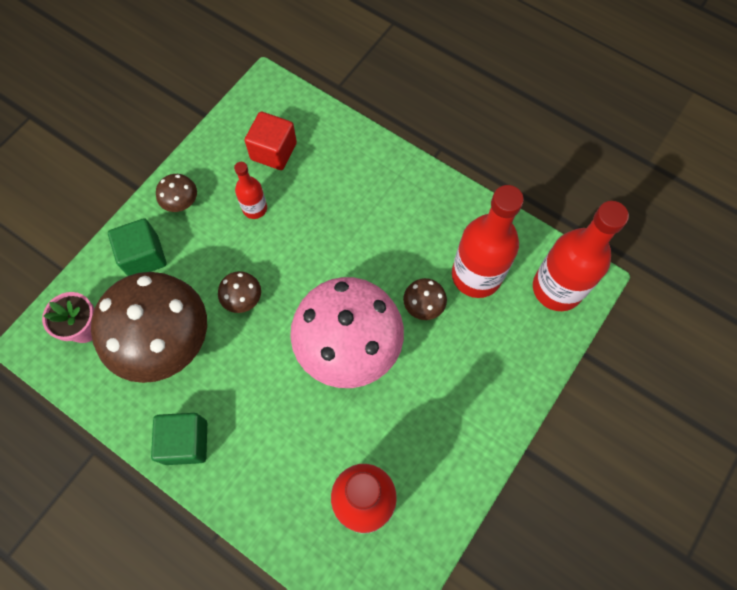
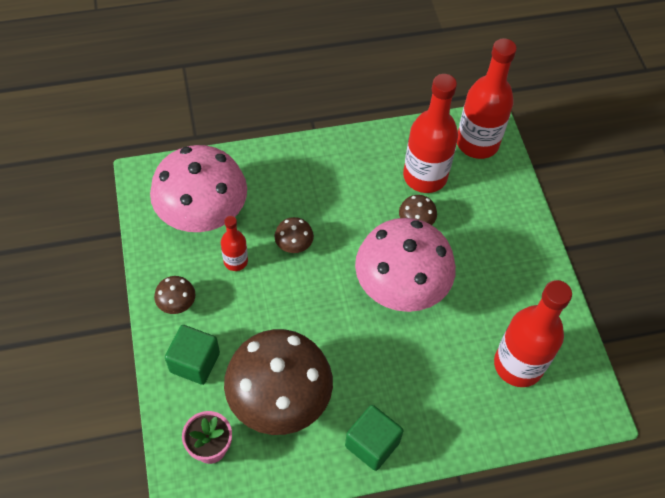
camera: 50 degrees left, 10 degrees down
brown mushroom [218,271,261,313] -> brown mushroom moved to [274,217,314,253]
red cube [244,112,297,170] -> pink mushroom [150,145,247,232]

